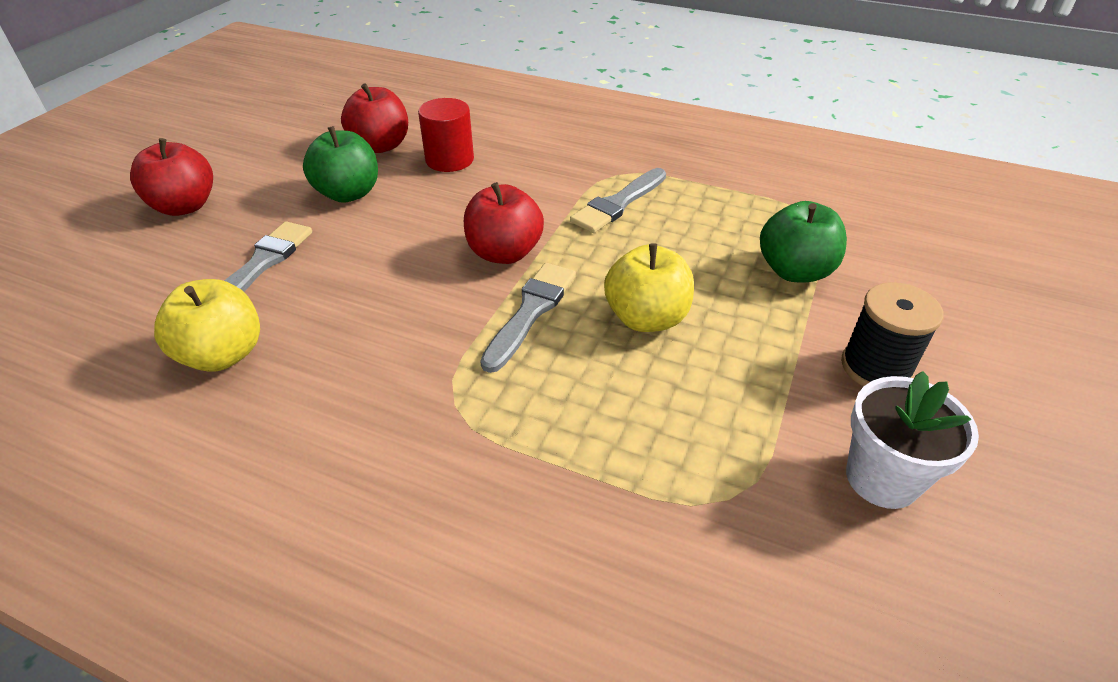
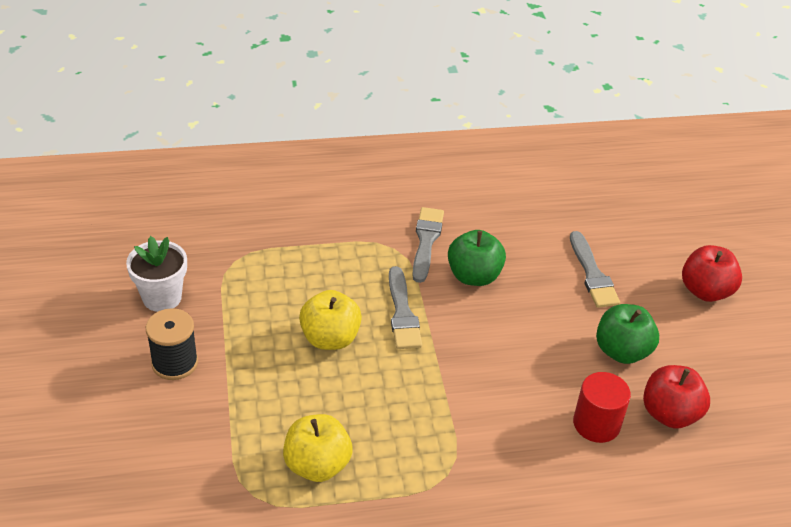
camera: 145 degrees right, 0 degrees up
yellow apple [154,279,260,372] -> yellow apple moved to [283,414,353,482]
red apple [464,182,544,264] -> none
grey brush [570,168,666,233] -> grey brush moved to [412,207,444,283]
green apple [760,201,847,282] -> green apple moved to [448,230,506,286]

